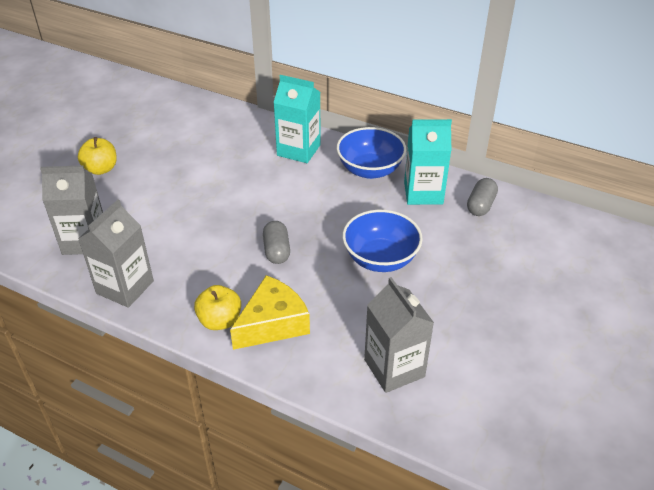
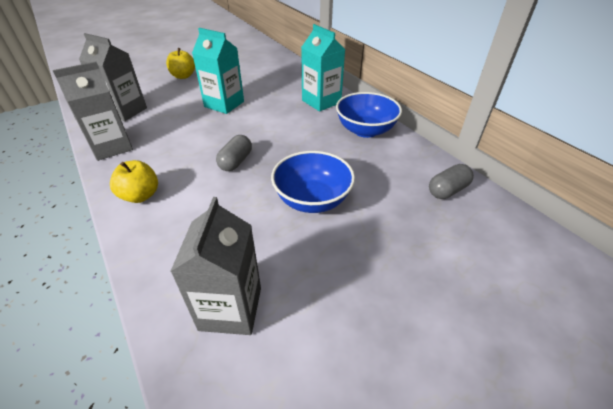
camera: 30 degrees right, 0 degrees up
yellow cheese [230,275,310,350] -> none
turquoise carton [404,119,452,205] -> turquoise carton moved to [192,28,244,114]

